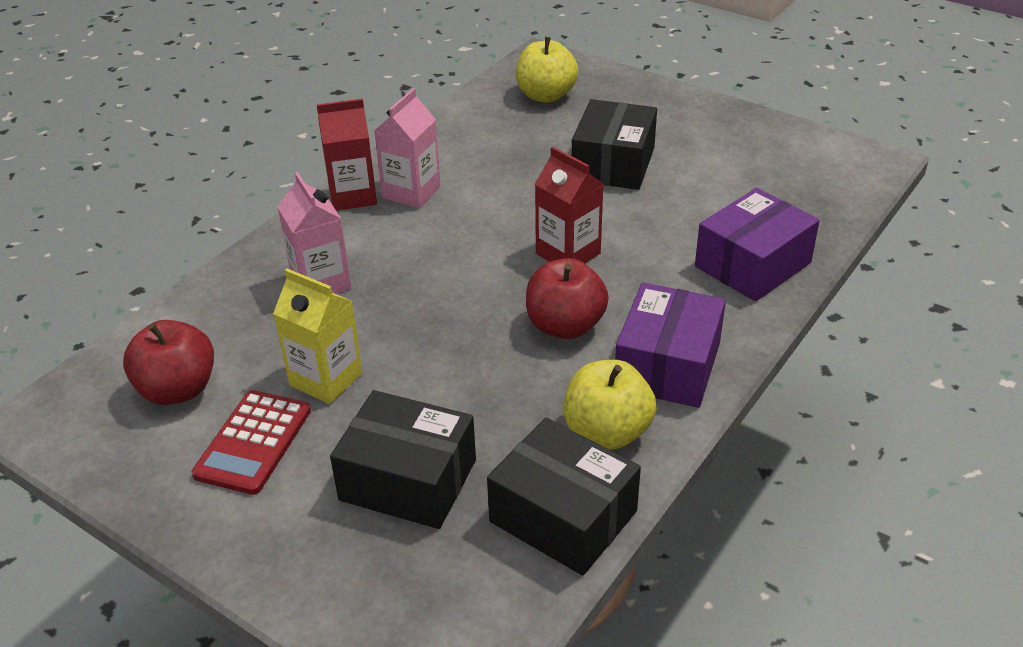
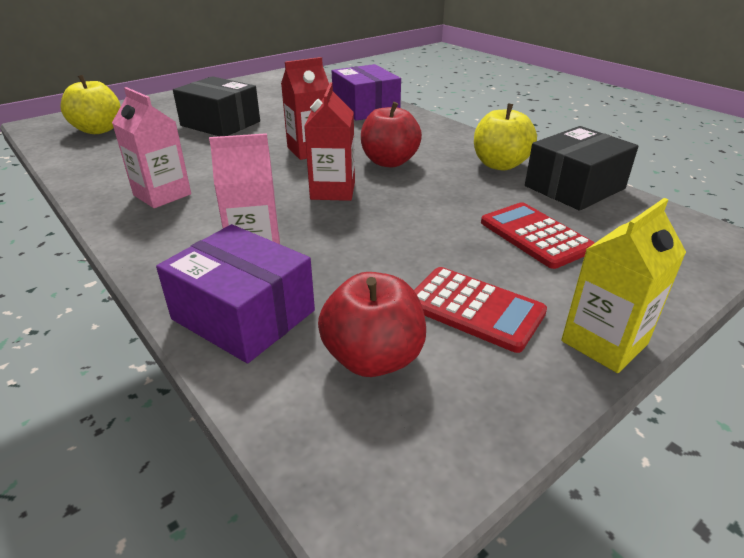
camera: 75 degrees left, 5 degrees down
yellow carton [273,269,363,404] -> yellow carton moved to [561,198,686,373]
red carton [317,99,377,211] -> red carton moved to [304,83,355,201]
black box [330,390,476,529] -> red calculator [481,202,595,269]
purple box [615,283,726,408] -> purple box moved to [156,224,315,363]

